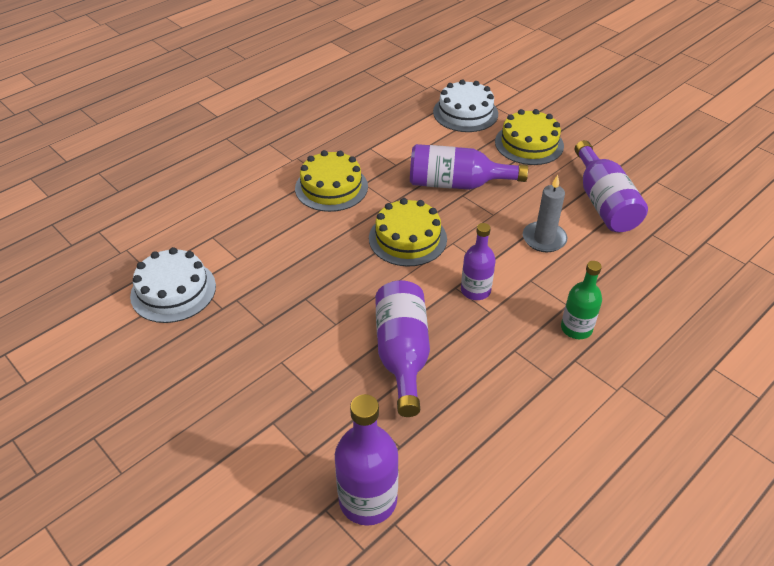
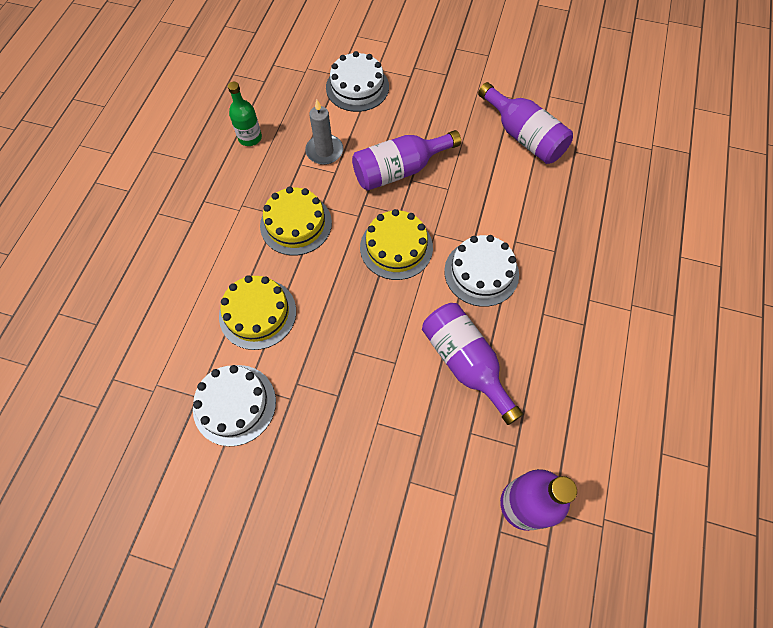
camera: 30 degrees left, 20 degrees up
purple bottle [461,223,496,300] -> white cake [444,235,519,307]
yellow cake [495,109,564,165] -> yellow cake moved to [219,275,296,350]
grey candle [523,175,567,252] -> grey candle moved to [305,100,343,165]
green bottle [561,261,602,339] -> green bottle moved to [228,82,262,146]

